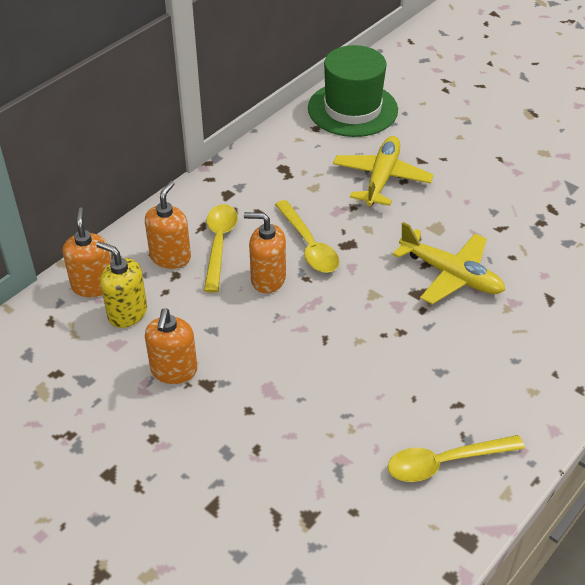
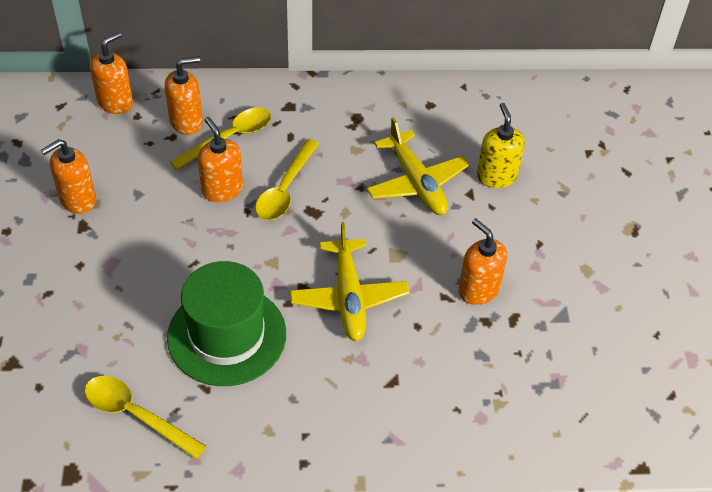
camera: 45 degrees right, 5 degrees up
yellow soap dispenser [96,241,147,328] -> yellow soap dispenser moved to [477,103,525,188]
green hat [308,45,398,137] -> green hat moved to [167,261,286,386]
yellow plane [333,136,434,206] -> yellow plane turned 90 degrees clockwise [367,117,469,215]
none -> orange soap dispenser [458,218,507,305]

